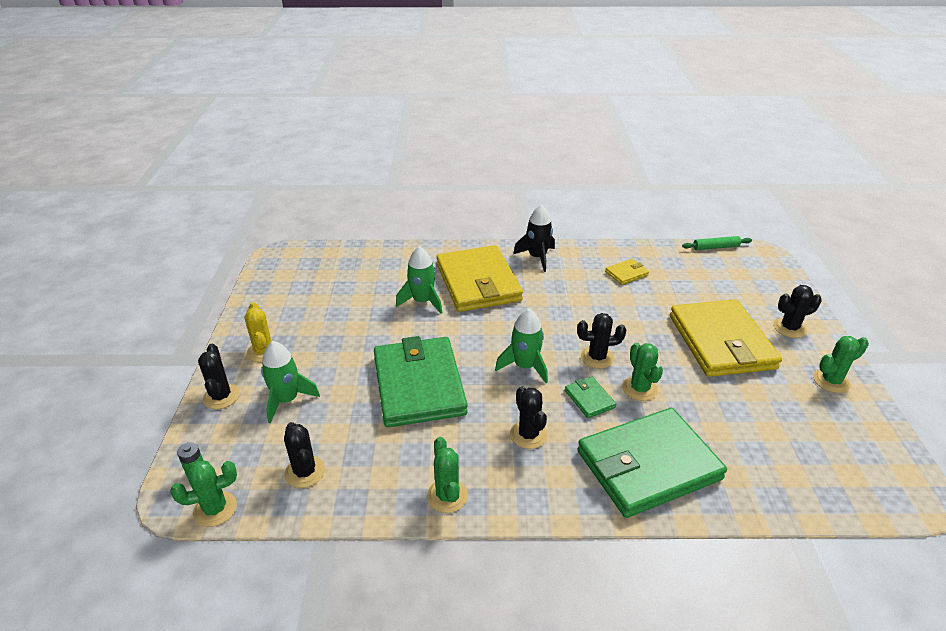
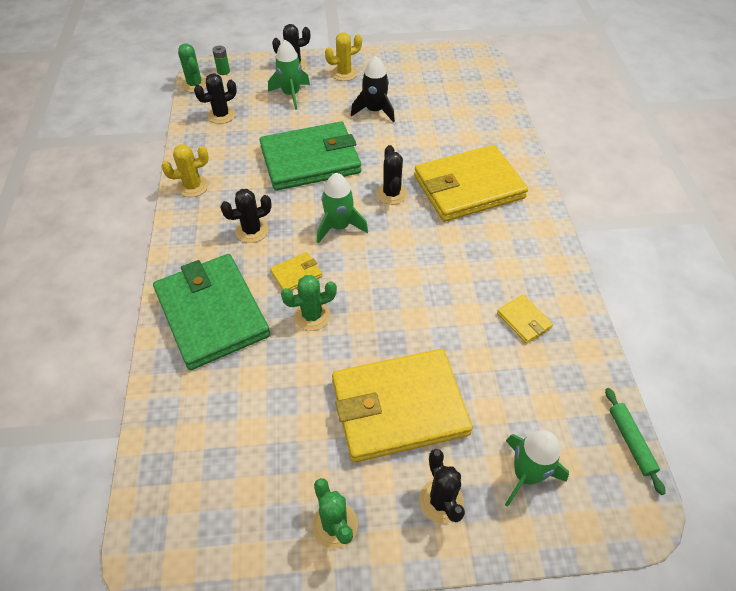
camera: 85 degrees right, 15 degrees up
green rocket [396,246,442,314] -> green rocket moved to [505,430,569,507]
green cactus [427,437,468,513] -> yellow cactus [161,144,209,197]
black rocket [513,205,555,272] -> black rocket moved to [351,56,395,122]
green wallet [565,377,616,418] -> yellow wallet [270,252,322,290]
black cactus [577,313,626,369] -> black cactus moved to [376,145,408,205]

